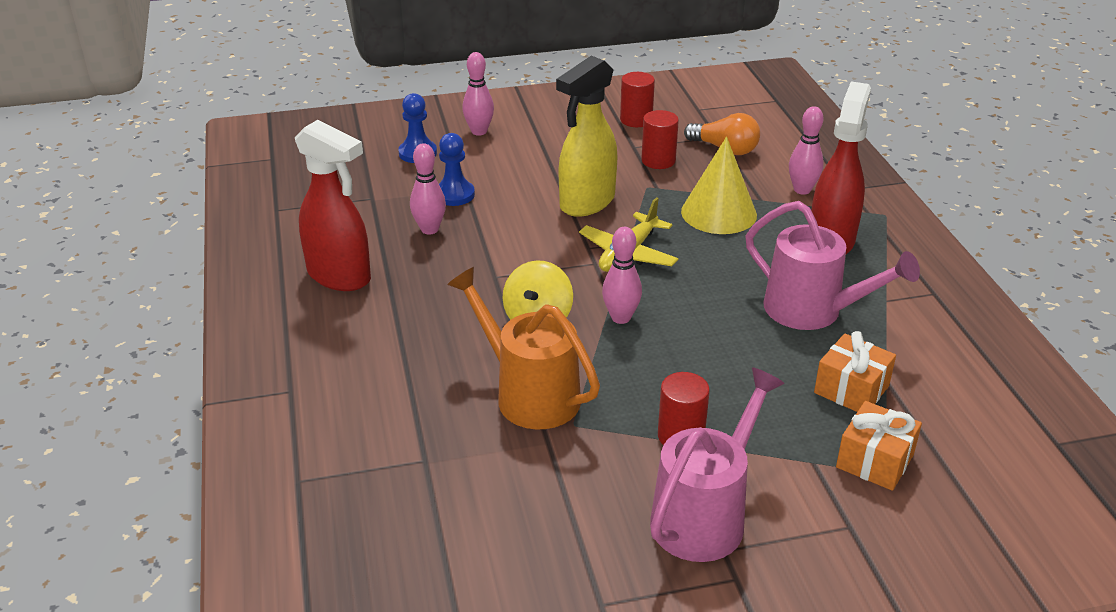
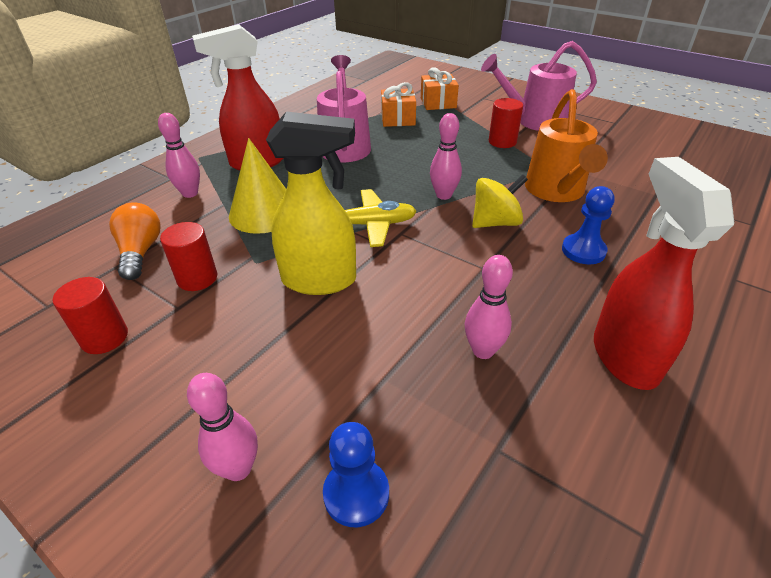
camera: 130 degrees left, 5 degrees up
blue pawn [439,133,475,206] -> blue pawn moved to [562,186,615,264]

